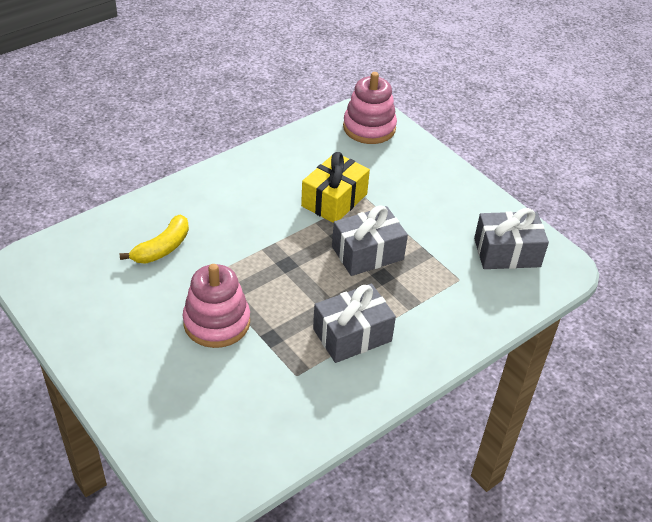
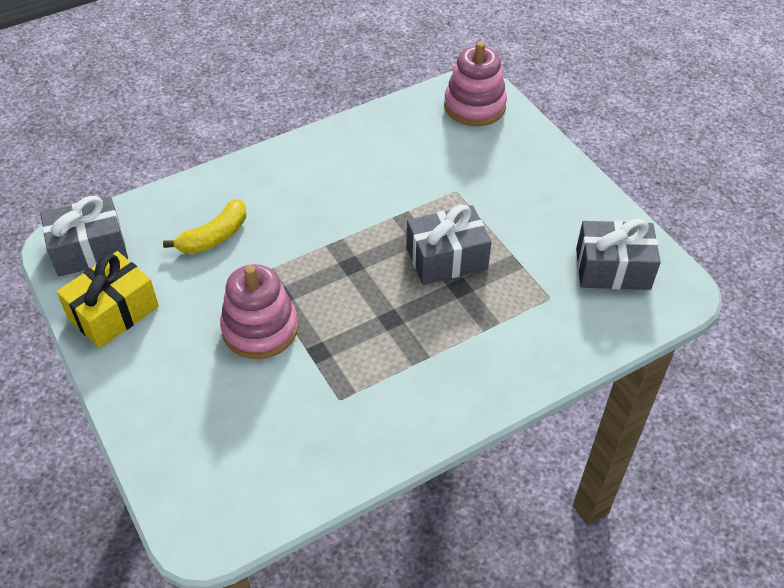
camera: 10 degrees right, 5 degrees up
yellow gift [301,152,370,223] -> yellow gift moved to [56,251,159,348]
grey gift [313,284,396,363] -> grey gift moved to [40,196,128,277]

